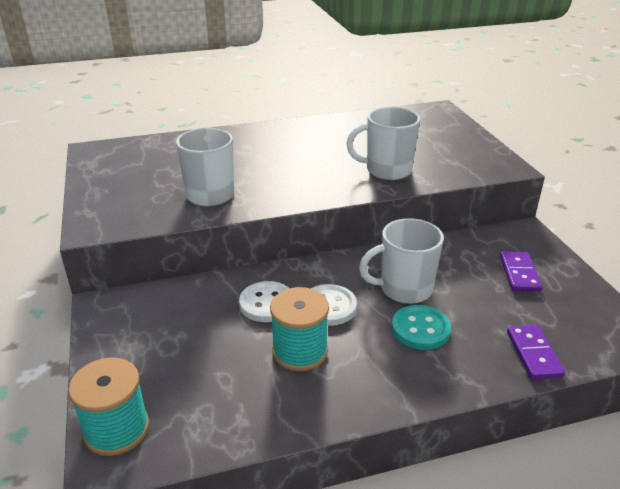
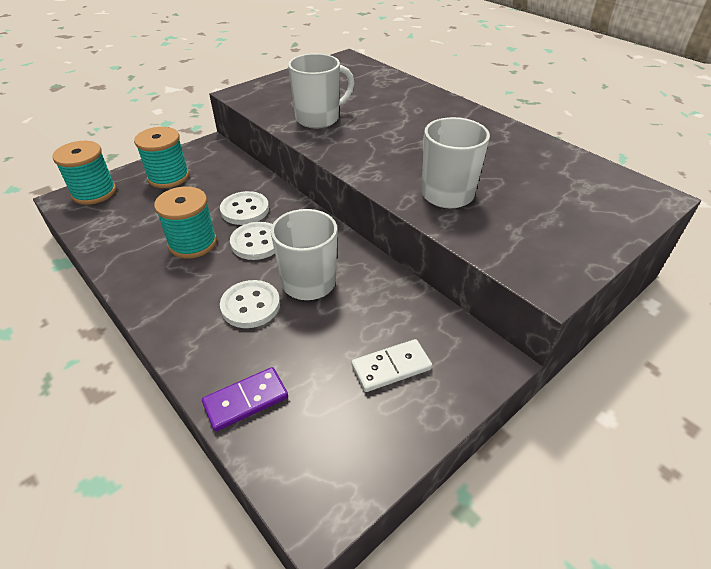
camera: 65 degrees right, 10 degrees up
turquoise button [392,305,451,350] -> white button [220,280,280,328]
purple domino [500,251,542,292] -> white domino [351,339,432,392]
none -> turquoise spool [134,127,189,188]

